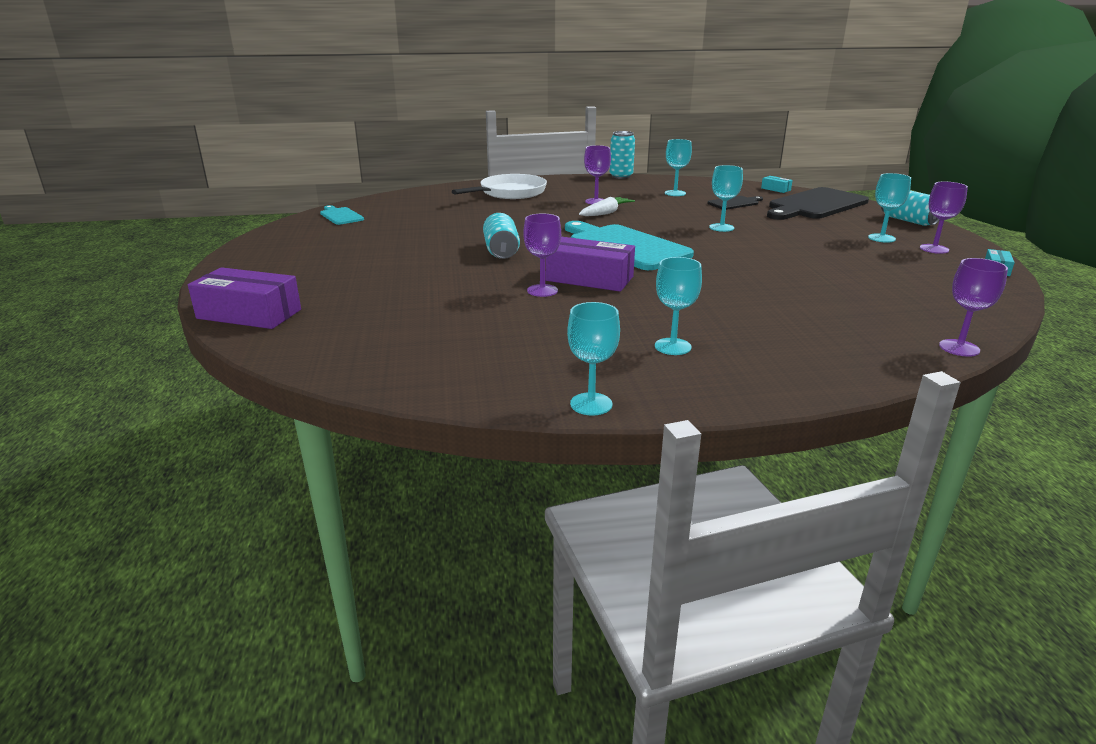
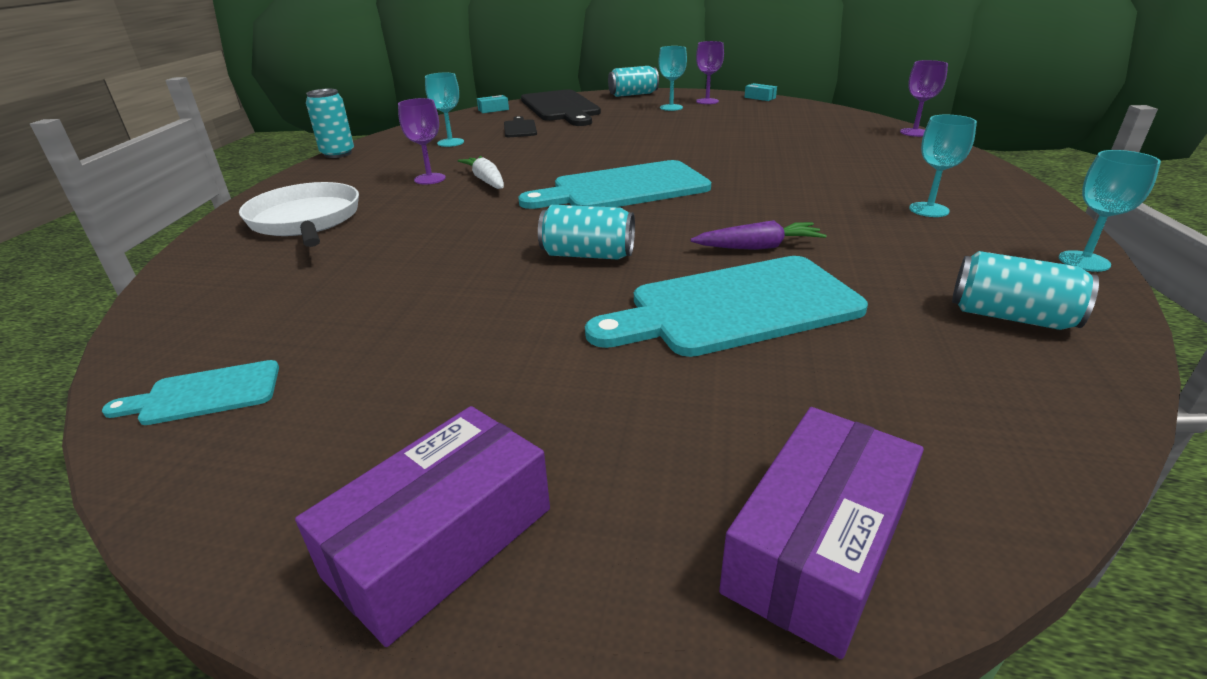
camera: 70 degrees left, 5 degrees up
purple goblet [524,214,561,297] -> purple carrot [691,220,827,250]
purple box [545,237,635,291] -> purple box moved to [295,406,550,647]
turquoise goblet [709,165,743,232] -> none
none -> turquoise cutting board [585,256,868,357]
none -> turquoise can [952,251,1099,330]

